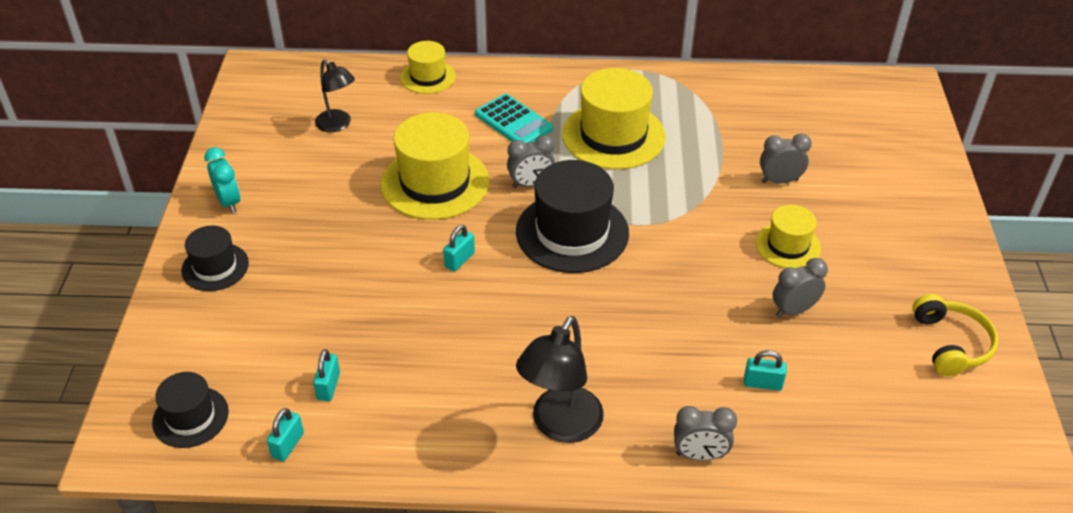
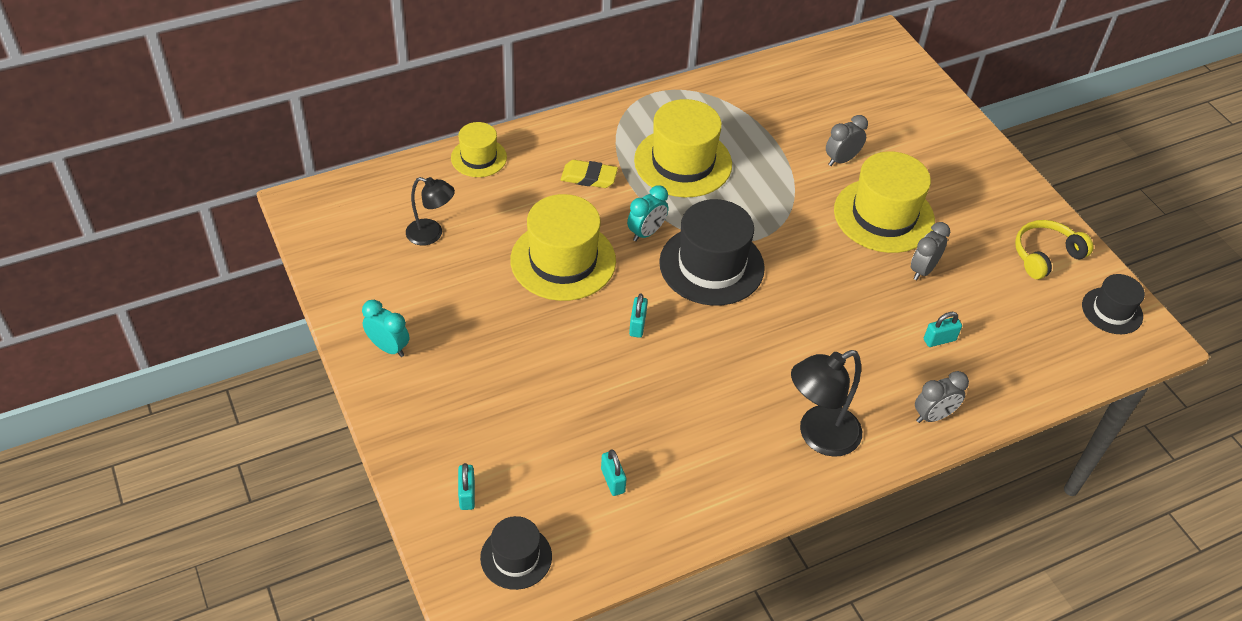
camera: 30 degrees left, 5 degrees up
black hat [181,226,249,291] -> black hat moved to [1082,274,1145,334]
turquoise padlock [267,408,304,461] -> turquoise padlock moved to [458,463,475,510]
turquoise calculator [475,93,553,143] -> yellow eraser [561,160,618,188]
grey clock [507,135,555,188] -> turquoise clock [627,185,668,242]
black lamp [516,316,604,443] -> black lamp turned 60 degrees clockwise [791,350,862,457]
yellow hat [756,205,821,269] -> yellow hat [834,151,935,253], size x1.77
yellow headphones [912,294,998,376] -> yellow headphones turned 90 degrees counterclockwise [1015,220,1093,279]

